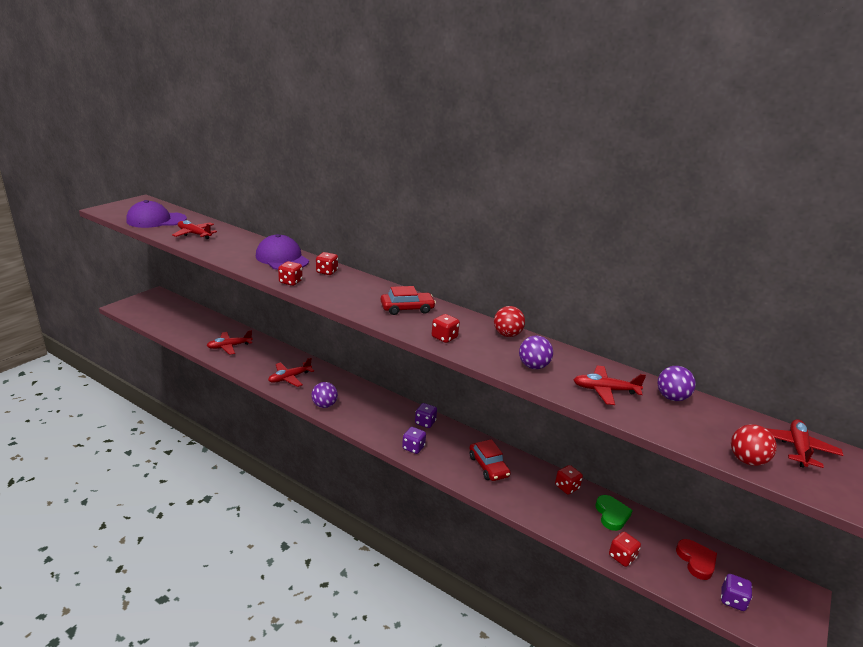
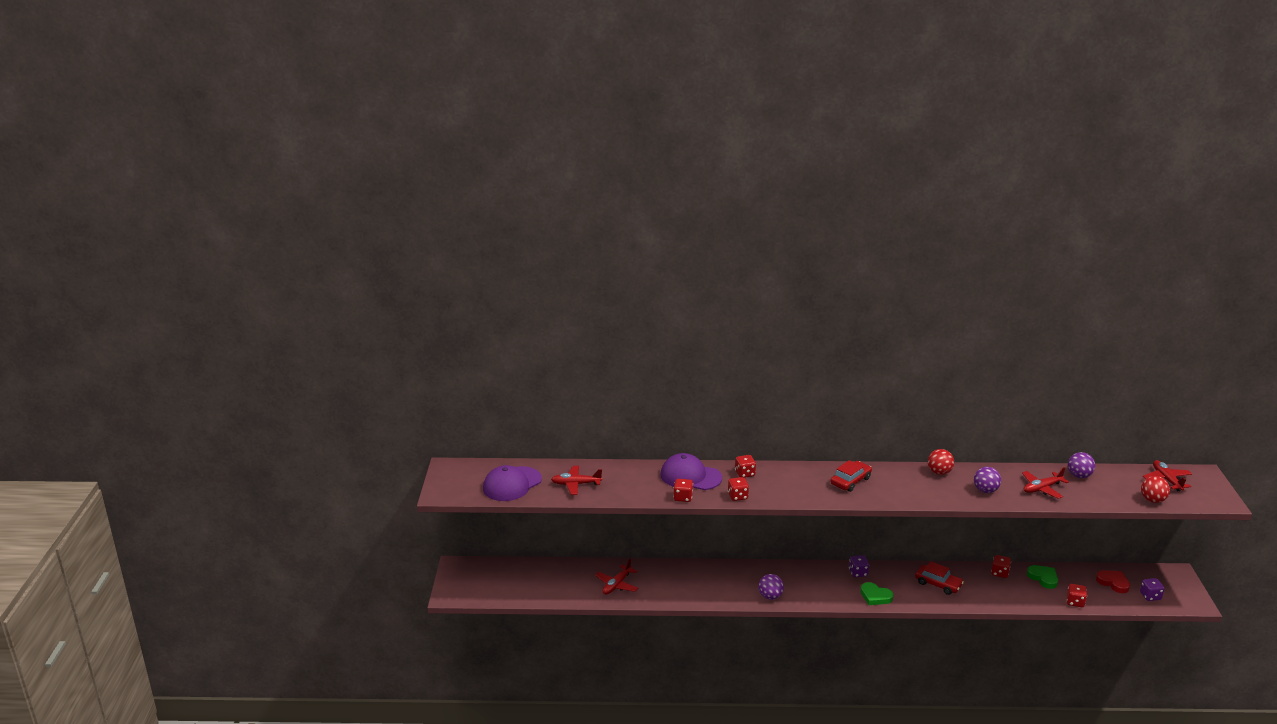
camera: 30 degrees left, 0 degrees up
red plane [268,358,314,387] -> none
purple dice [402,427,426,454] -> green heart [860,582,894,605]
red dice [432,314,460,343] -> red dice moved to [673,479,693,502]

